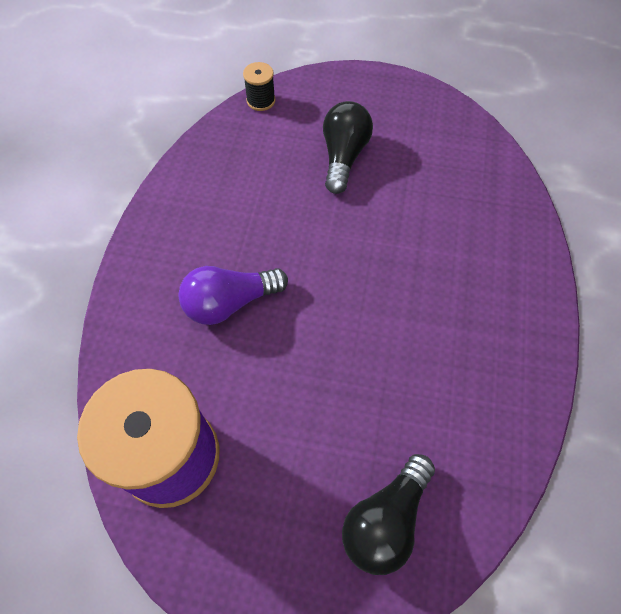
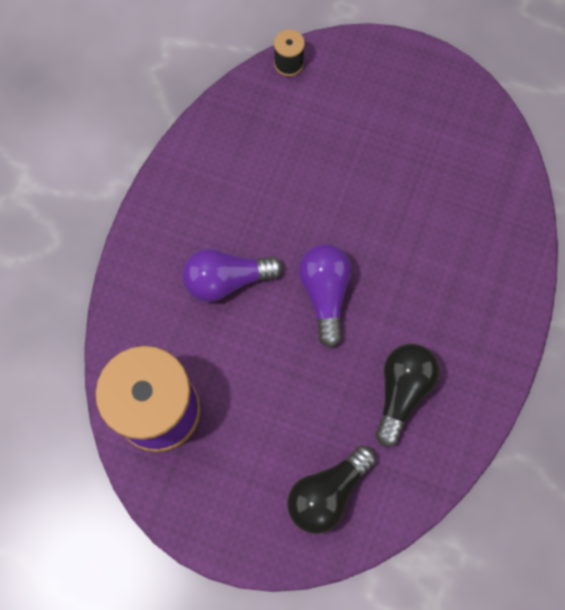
camera: 10 degrees right, 10 degrees up
black light bulb [323,101,373,194] -> black light bulb moved to [375,344,439,447]
none -> purple light bulb [298,244,352,348]

